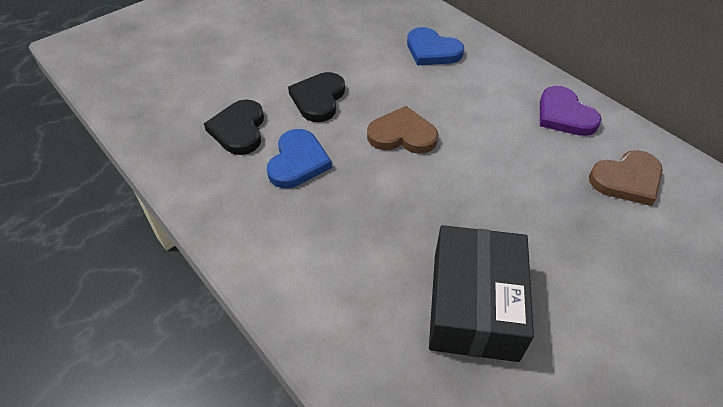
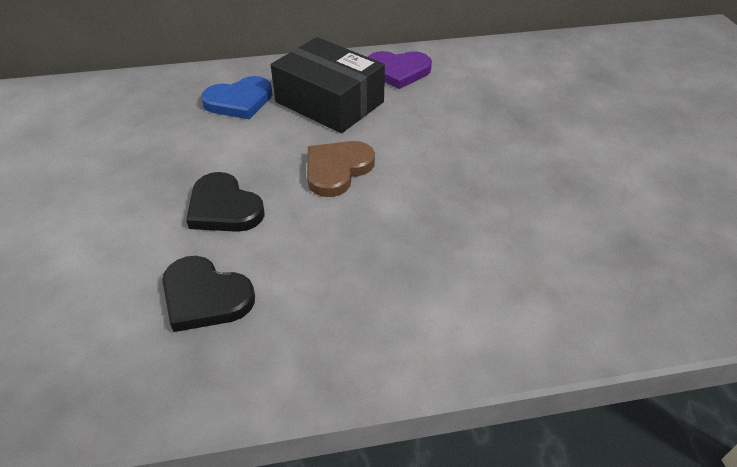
camera: 60 degrees left, 5 degrees down
blue heart [267,129,332,188] -> none
black box [429,225,534,362] -> black box moved to [271,37,385,133]
brown heart [589,150,663,206] -> none

